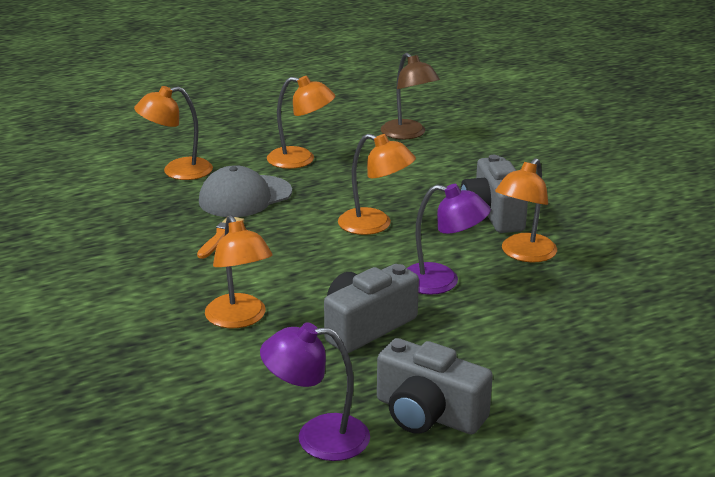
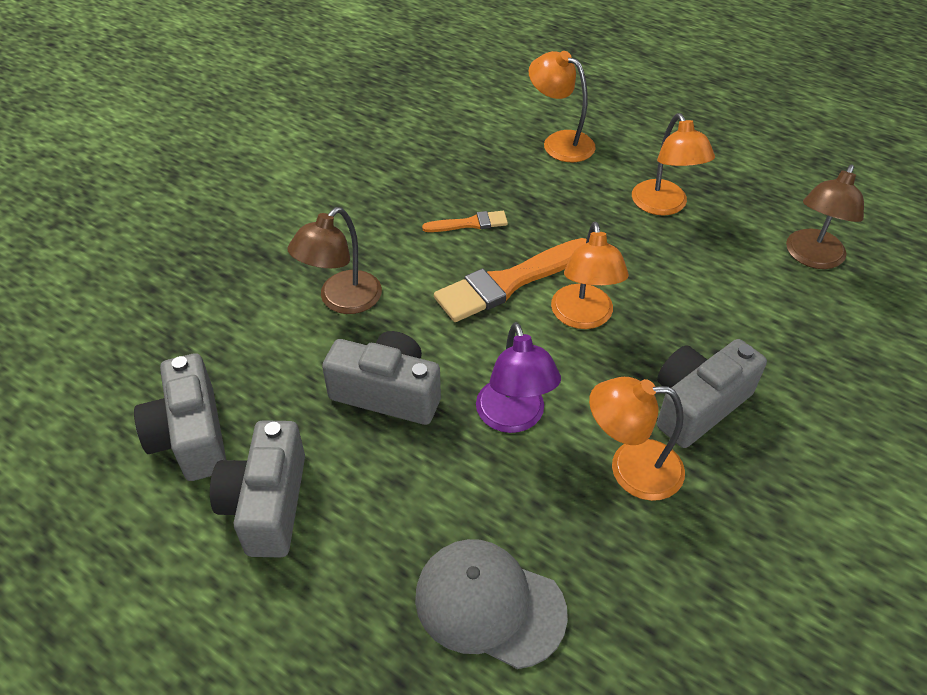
camera: 60 degrees right, 20 degrees up
grey cap [199,165,292,217] -> grey cap moved to [415,539,568,669]
orange lamp [205,215,273,328] -> brown lamp [287,207,382,314]
purple lamp [260,323,370,461] -> grey camera [134,353,226,481]
none -> orange brush [434,238,587,322]

